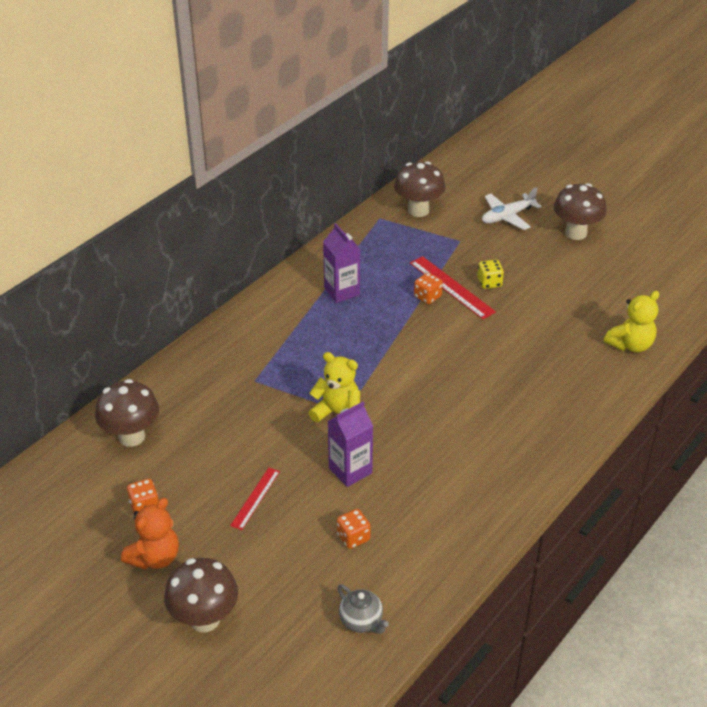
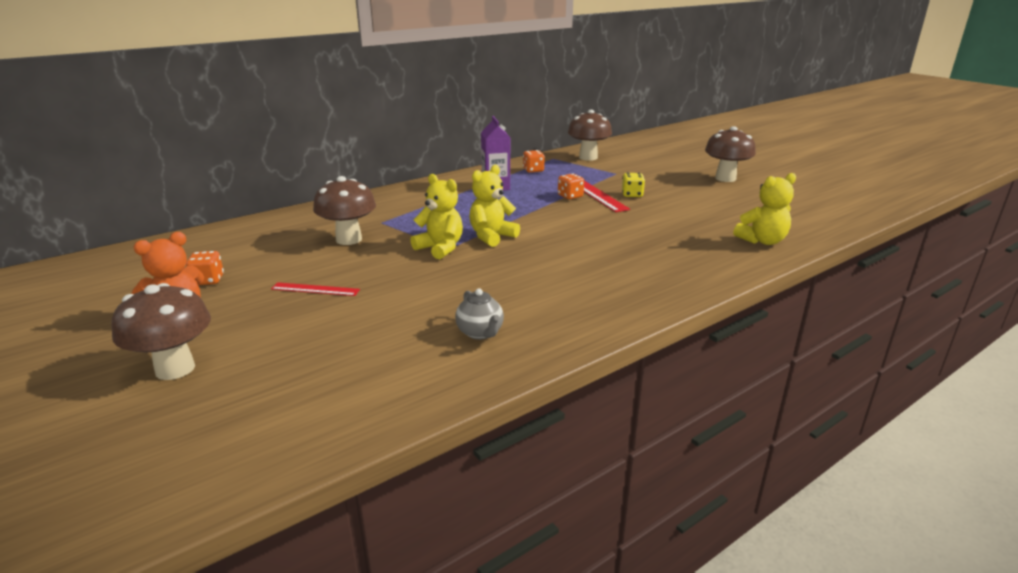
camera: 15 degrees right, 15 degrees down
brown mushroom [95,379,159,447] -> brown mushroom moved to [313,176,376,245]
red ruler [230,468,280,530] -> red ruler turned 60 degrees clockwise [271,282,360,296]
purple carton [328,402,373,487] -> none
orange dice [337,509,371,549] -> orange dice moved to [523,150,545,173]
grey teapot [337,584,389,634] -> grey teapot moved to [455,288,504,340]
white plane [482,187,542,230] -> none
none -> yellow teddy bear [469,165,520,247]

